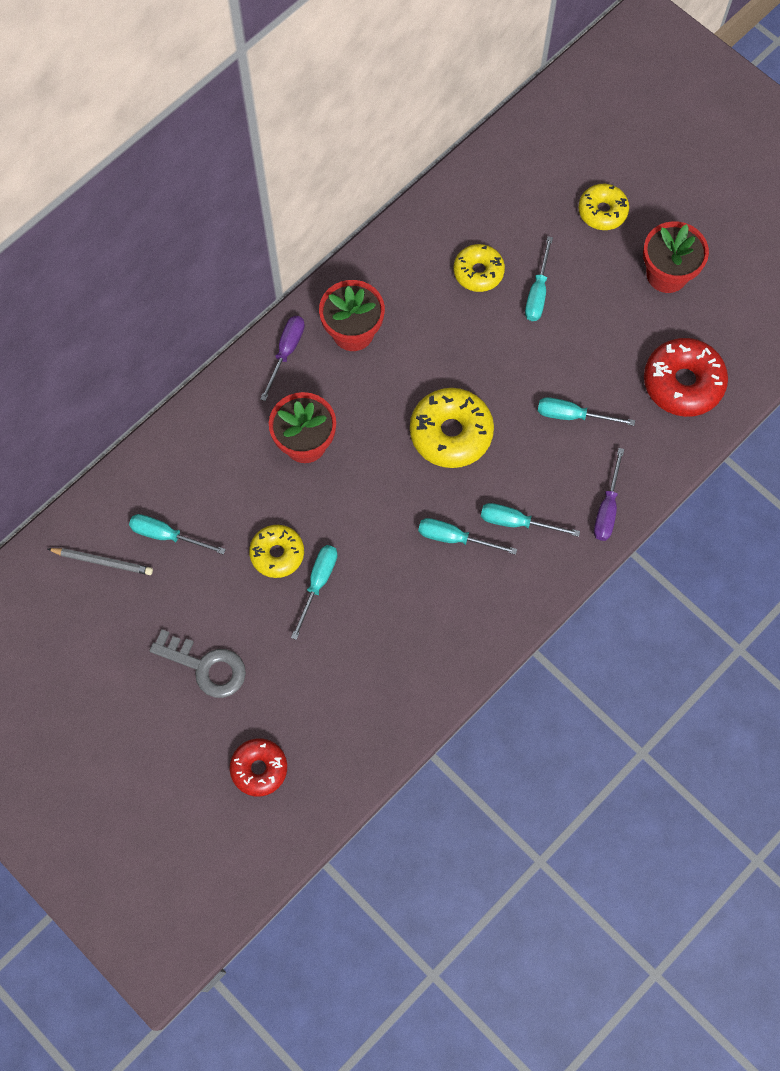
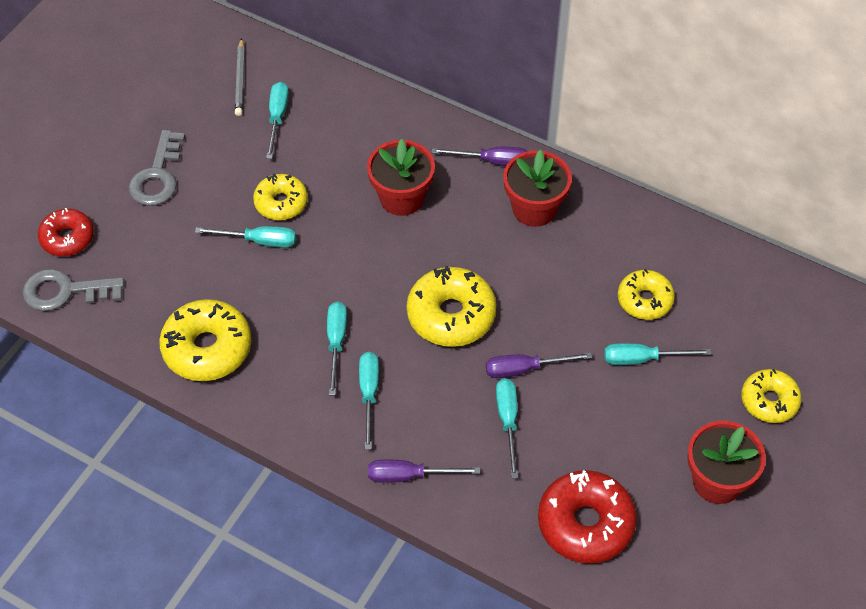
camera: 75 degrees right, 15 degrees down
none -> grey key [22,269,124,311]
none -> yellow donut [159,299,251,381]
none -> purple screwdriver [486,352,592,378]

